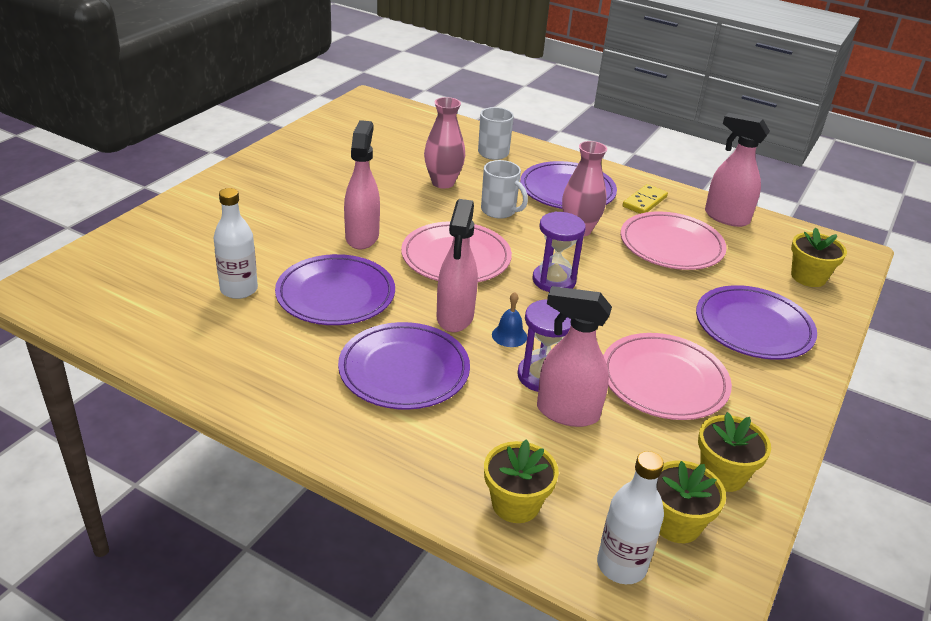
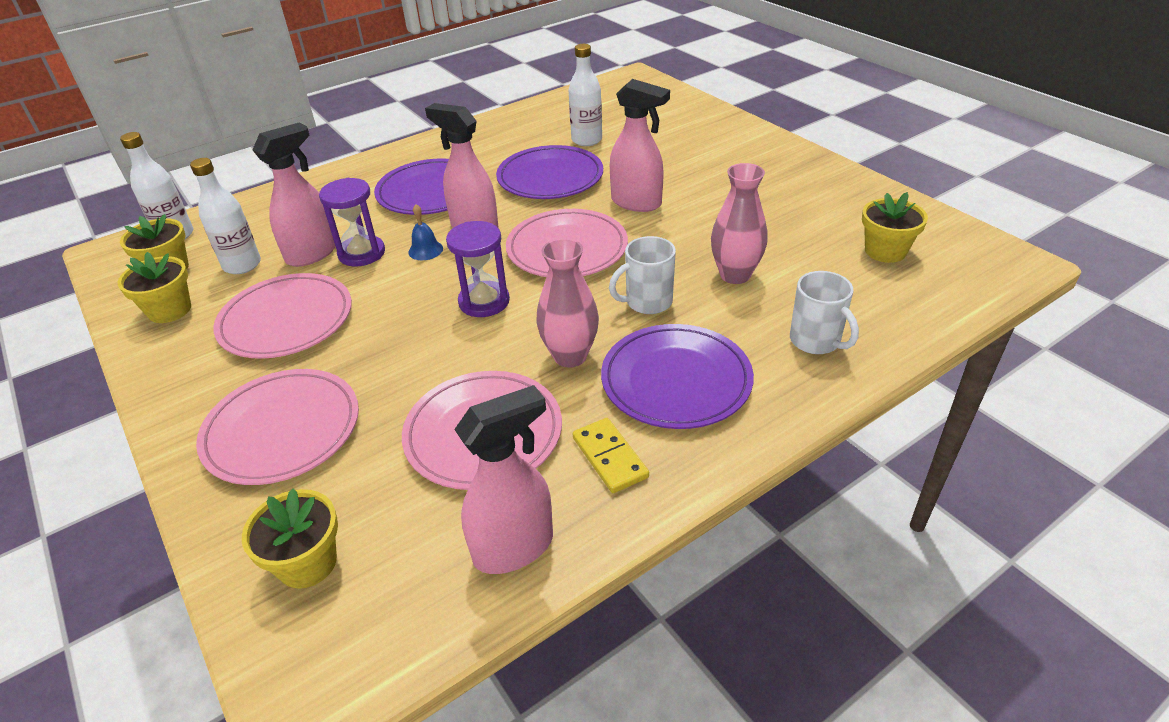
camera: 120 degrees right, 5 degrees up
yellow flower pot [484,439,559,523] -> yellow flower pot moved to [862,192,928,263]
purple plate [696,285,817,360] -> pink plate [196,369,359,485]
none -> white bottle [190,158,261,274]

